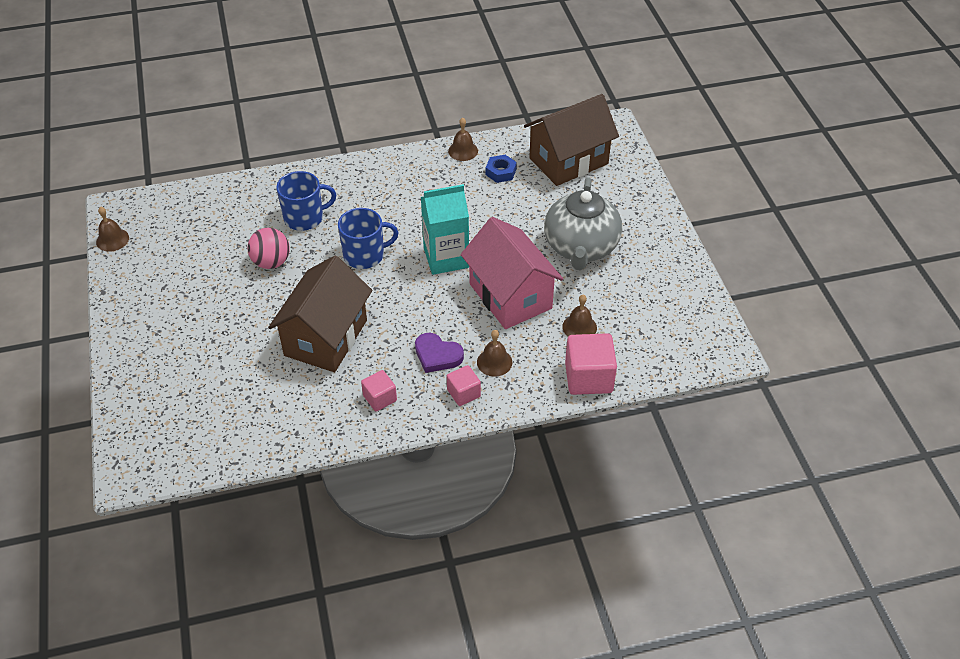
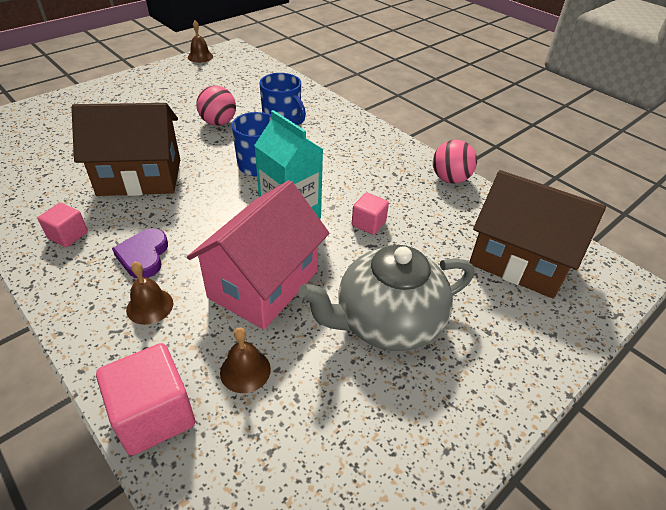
camera: 60 degrees right, 5 degrees down
pink cube [447,365,481,406] -> pink cube moved to [352,192,389,235]
brown bell [448,118,478,161] -> pink ball [433,140,477,184]
blue nut [486,155,517,183] -> none

